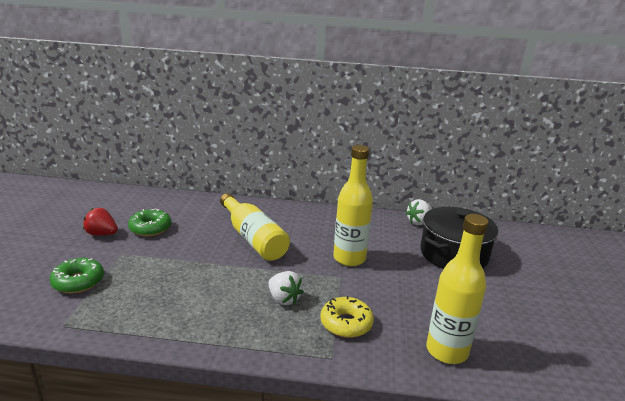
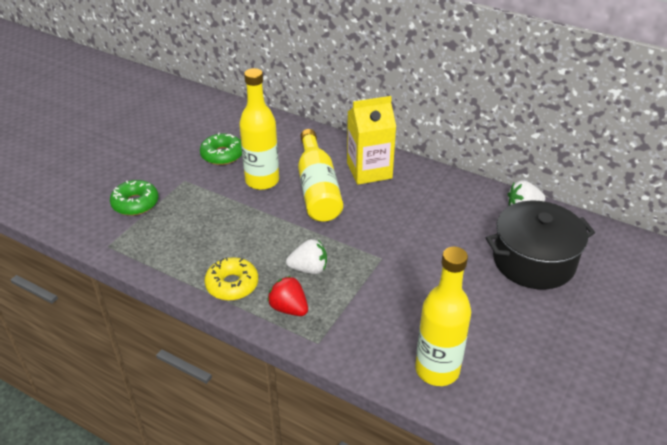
camera: 25 degrees right, 15 degrees up
red strawberry [83,208,118,235] -> red strawberry moved to [267,276,308,316]
white strawberry [268,271,304,305] -> white strawberry turned 75 degrees counterclockwise [286,239,327,274]
yellow donut [320,296,374,338] -> yellow donut moved to [204,257,258,301]
yellow bottle [333,145,373,266] -> yellow bottle moved to [239,68,279,190]
none -> yellow carton [347,96,396,185]

